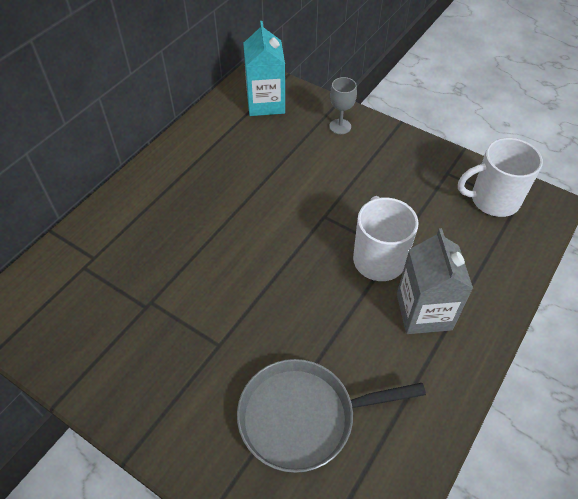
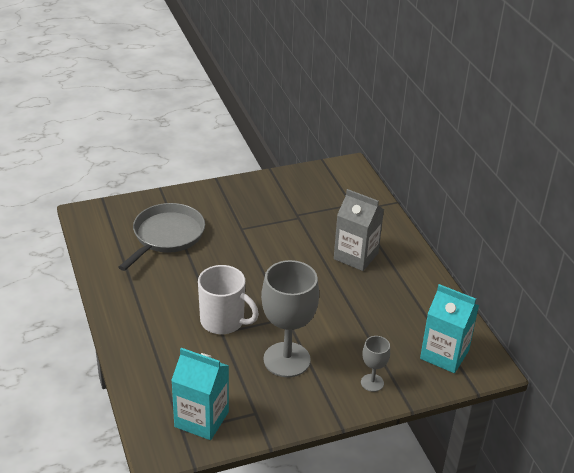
camera: 125 degrees right, 15 degrees down
grey carton [397,228,473,334] -> grey carton moved to [334,189,384,271]
white mug [458,138,543,217] -> turquoise carton [171,348,229,440]
none -> grey goblet [261,260,319,377]

